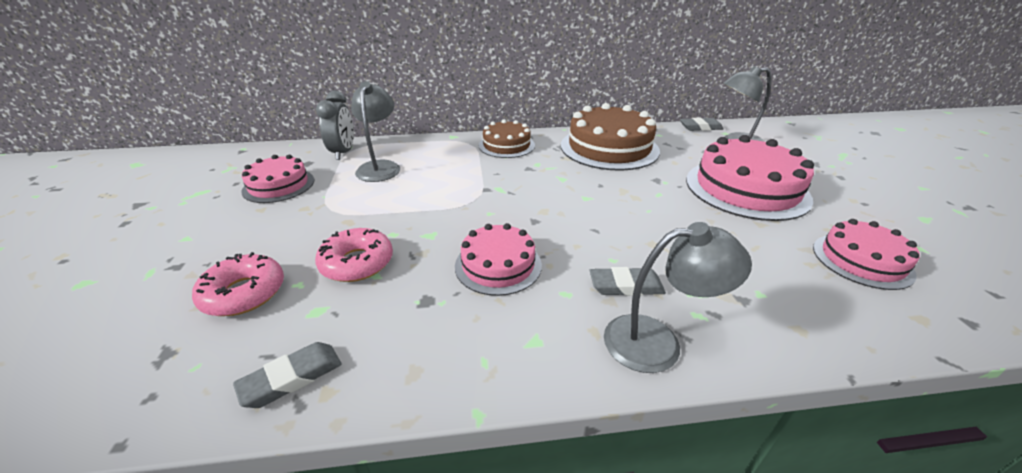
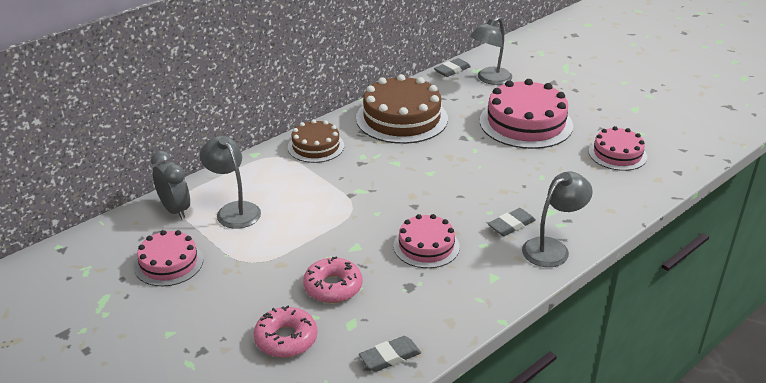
camera: 35 degrees left, 0 degrees up
grey eraser [233,342,342,408] -> grey eraser turned 45 degrees clockwise [359,336,421,372]

